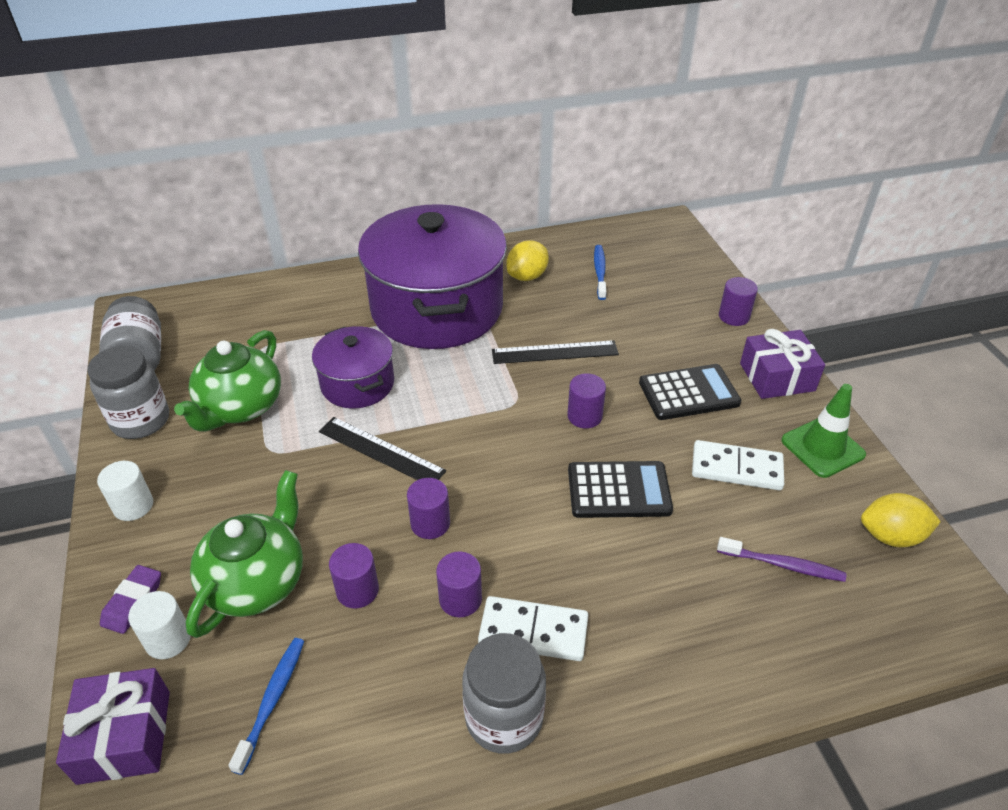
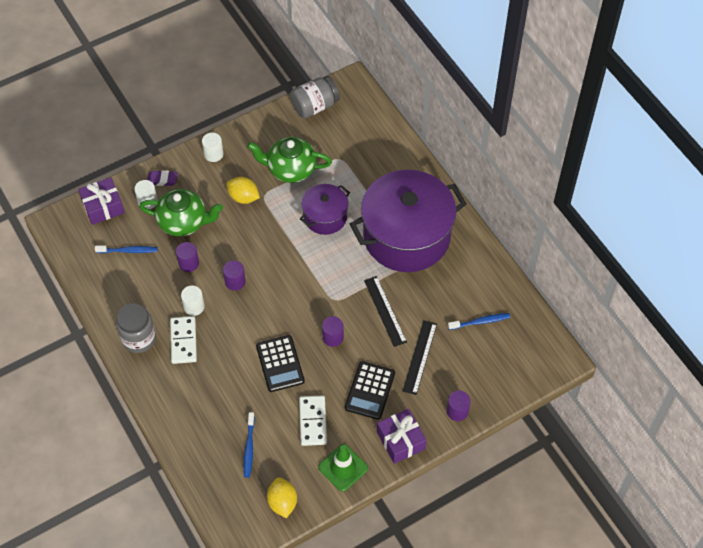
camera: 75 degrees right, 15 degrees up
grey jar [88,346,169,439] -> none
black ruler [319,417,446,480] -> black ruler moved to [403,320,437,395]
purple cylinder [436,551,482,617] -> white cylinder [181,286,205,316]
yellow lemon [506,241,549,281] -> yellow lemon moved to [226,177,260,204]
black calculator [639,364,742,420] -> black calculator turned 45 degrees clockwise [345,361,395,420]
purple toothbrush [717,537,846,582] -> blue toothbrush [244,412,255,478]

